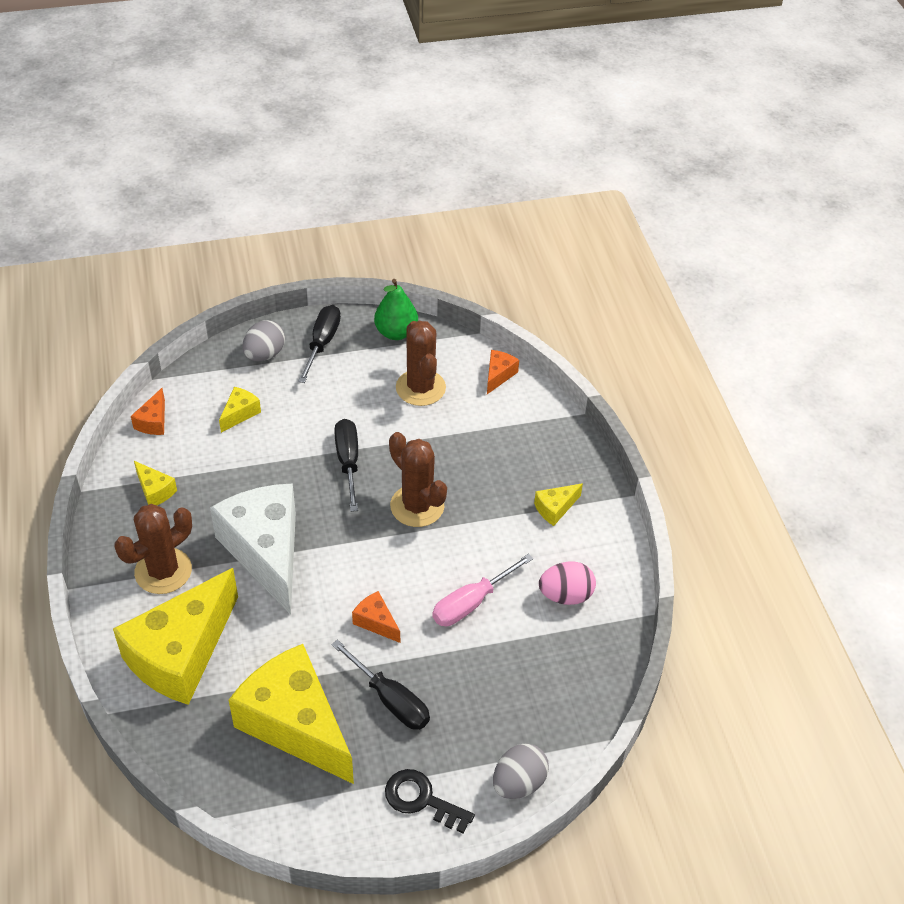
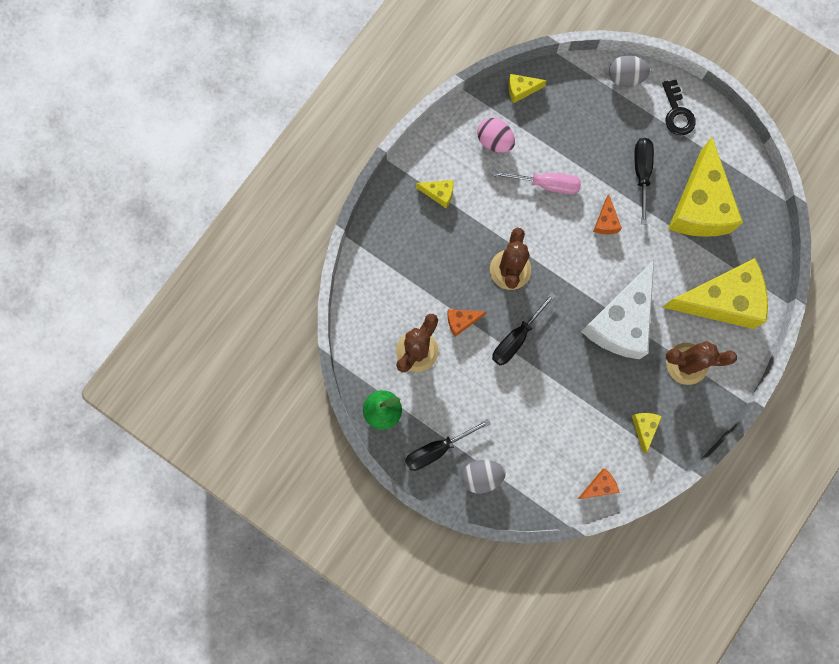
camera: 130 degrees left, 30 degrees up
yellow cheese [219,387,261,433] -> yellow cheese moved to [508,74,547,103]
orange cheese [487,350,519,394] -> orange cheese moved to [448,309,486,337]

